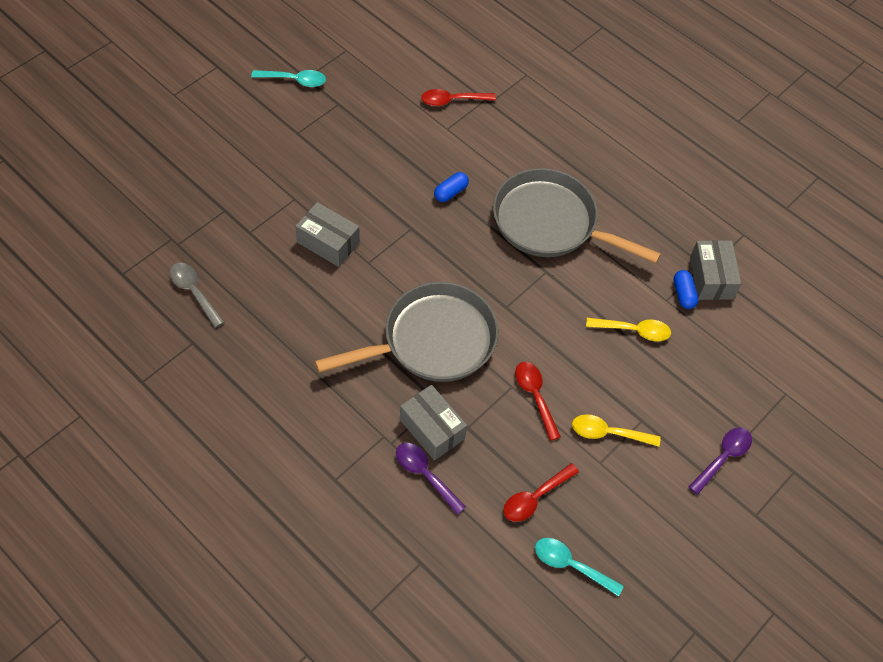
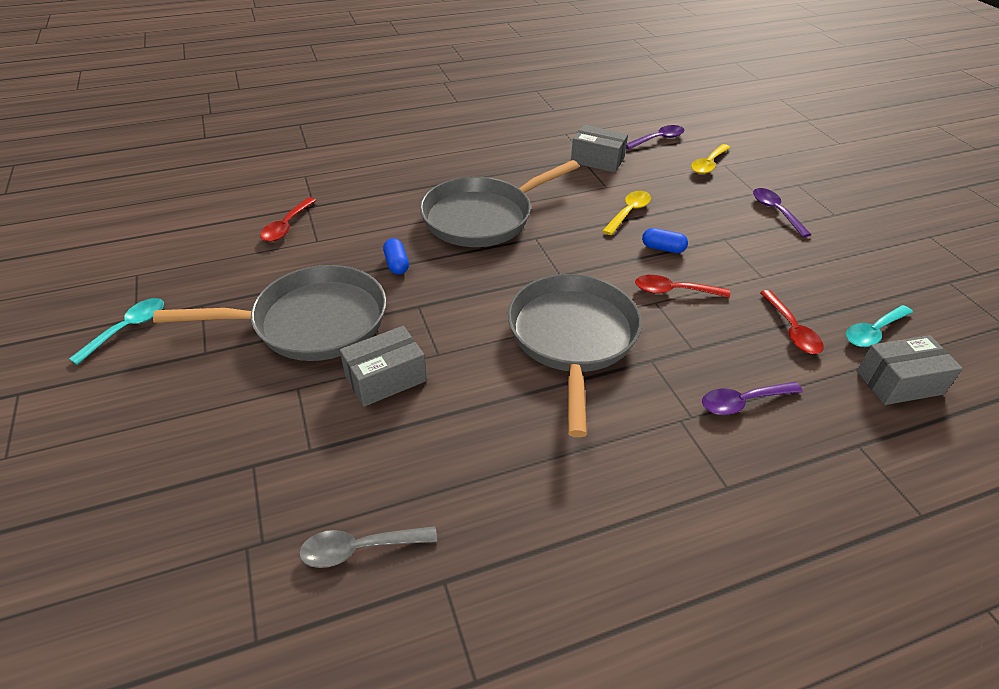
camera: 60 degrees left, 15 degrees down
grey box [400,385,467,460] -> grey box moved to [857,335,963,405]
yellow spoon [572,414,661,447] -> yellow spoon moved to [691,144,730,174]
blue capsule [673,270,698,309] -> blue capsule moved to [642,228,688,253]
none -> grey pan [153,265,386,361]
none -> purple spoon [626,125,684,150]

